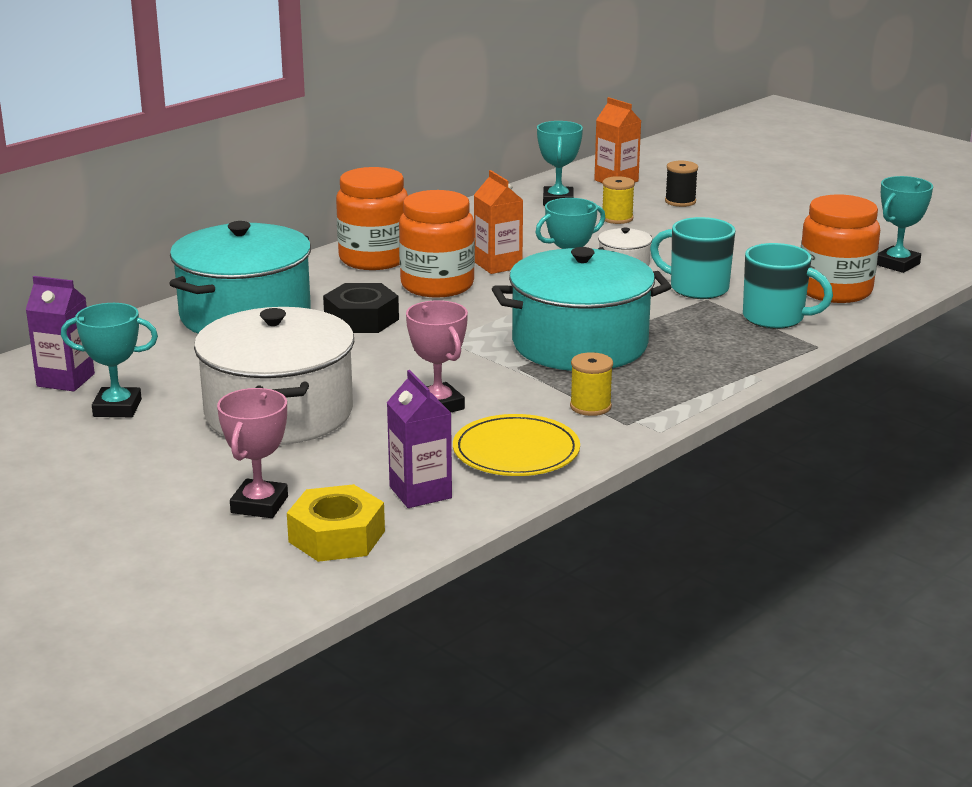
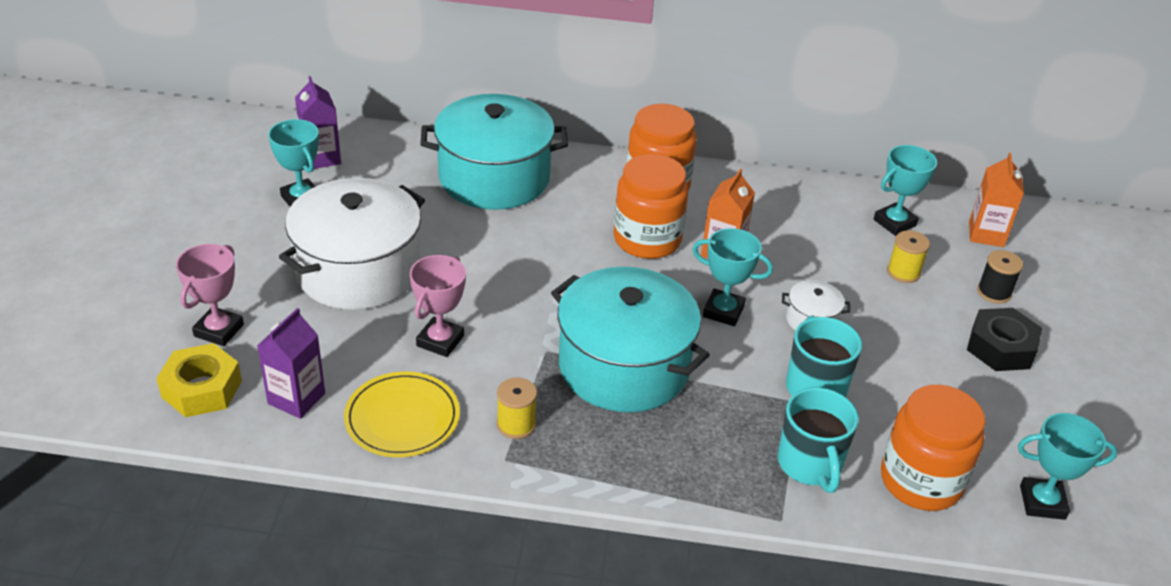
camera: 50 degrees right, 15 degrees up
pink trophy [217,388,288,518] -> pink trophy turned 45 degrees counterclockwise [176,244,244,346]
black nut [323,283,399,333] -> black nut moved to [967,308,1042,371]

